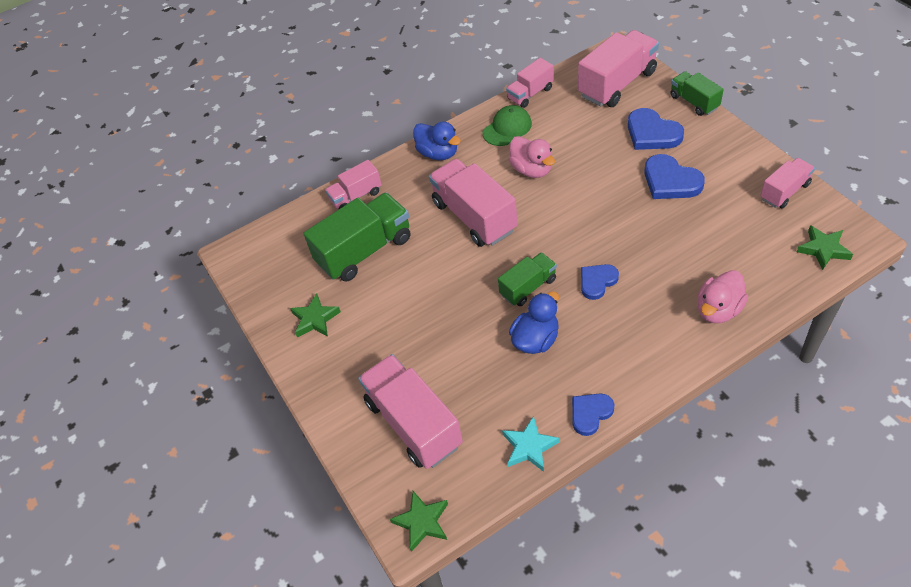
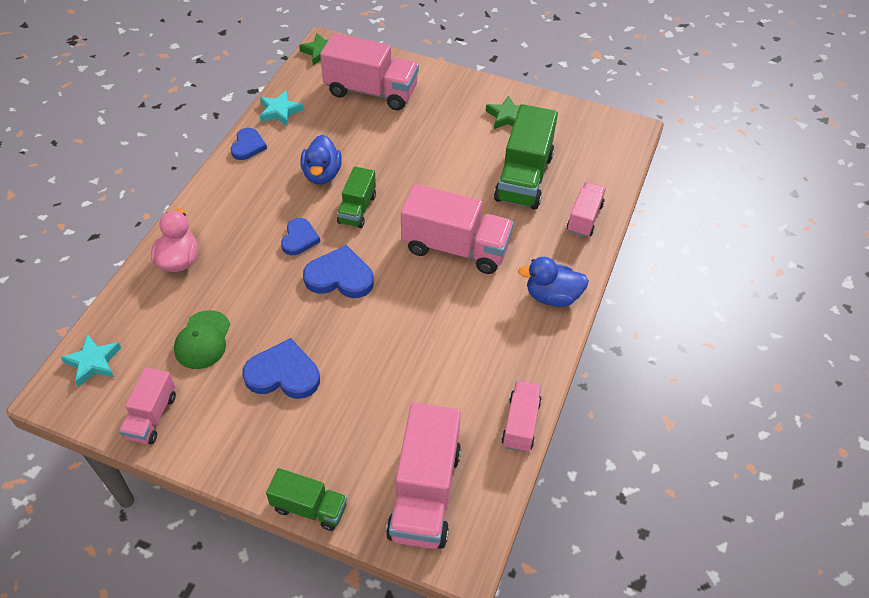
camera: 135 degrees right, 0 degrees up
green cap [482,105,532,146] -> green cap moved to [174,310,230,369]
pink duck [509,136,555,178] -> none
blue heart [628,108,684,150] -> blue heart moved to [303,245,374,298]
green star [797,225,853,270] -> turquoise star [60,334,121,387]

